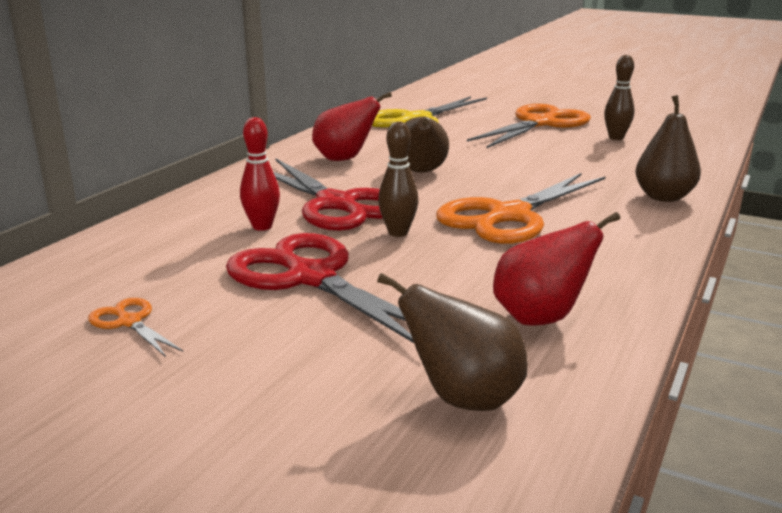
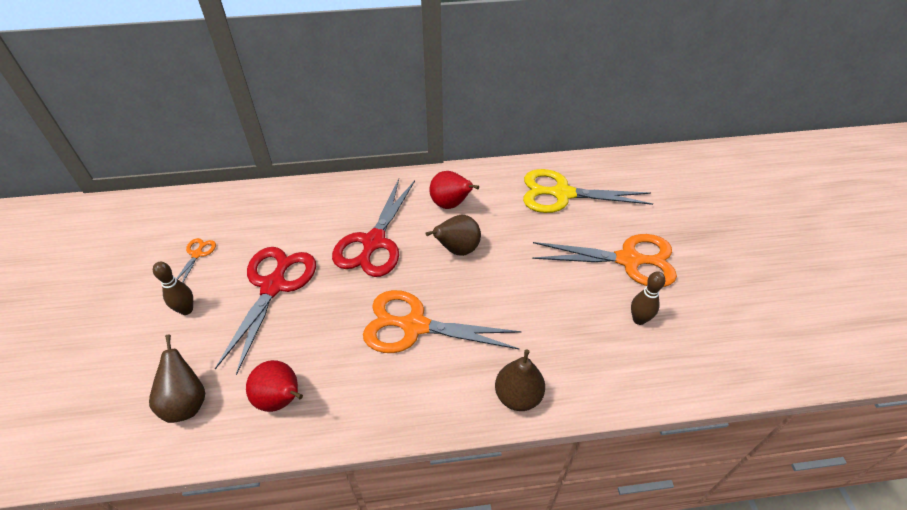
camera: 55 degrees right, 25 degrees up
red bowling pin [240,117,280,231] -> none
brown bowling pin [378,121,419,237] -> brown bowling pin moved to [153,262,193,315]

